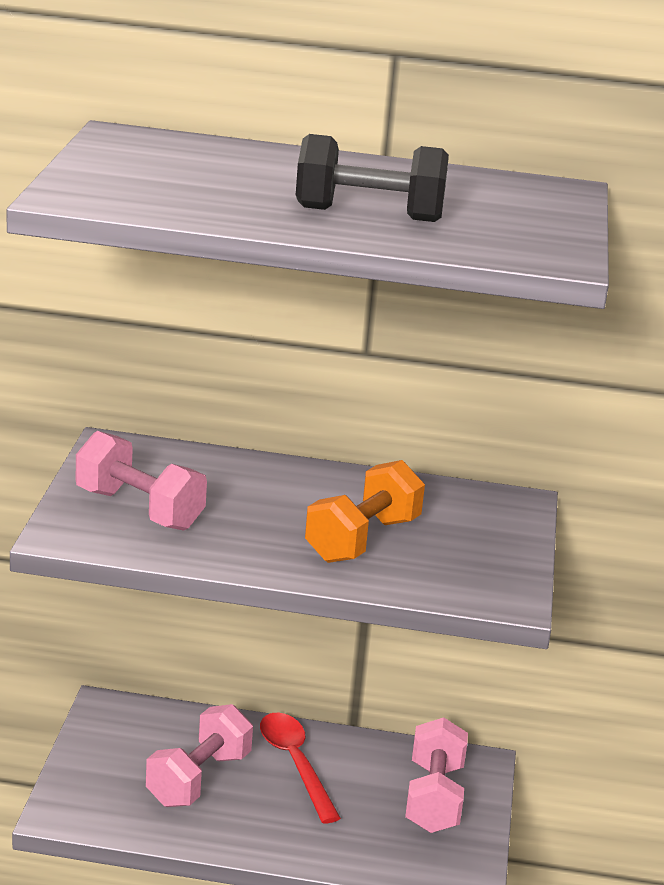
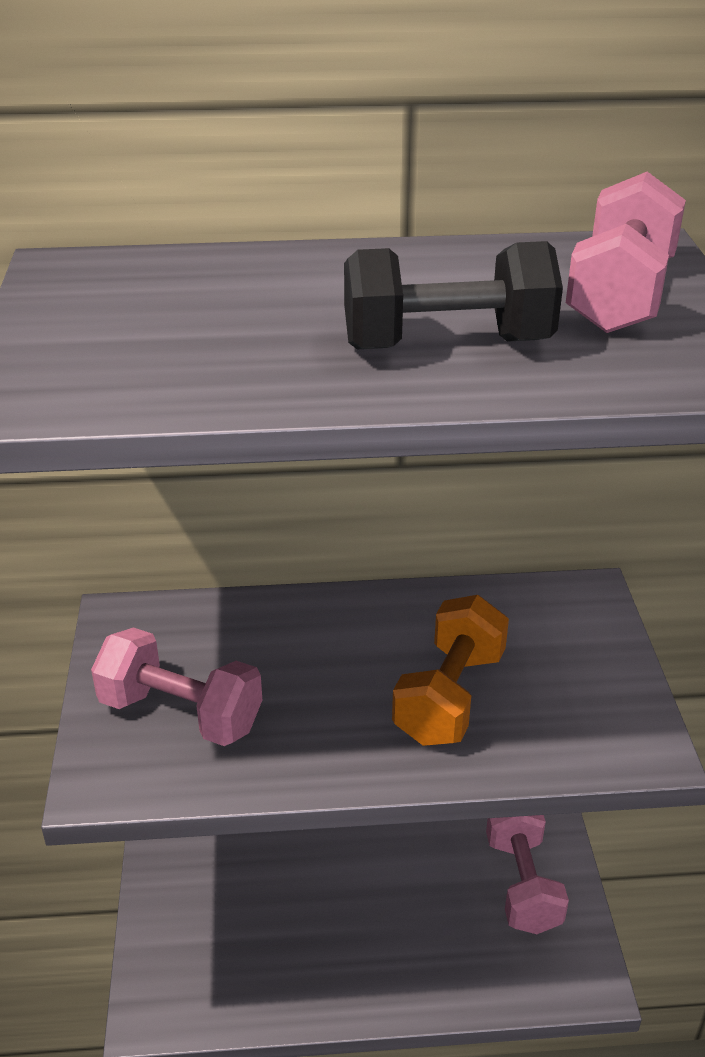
camera: 10 degrees left, 10 degrees up
pink dumbbell [146,704,253,807] -> pink dumbbell moved to [566,172,686,333]
red spoon [260,713,341,823] -> none

